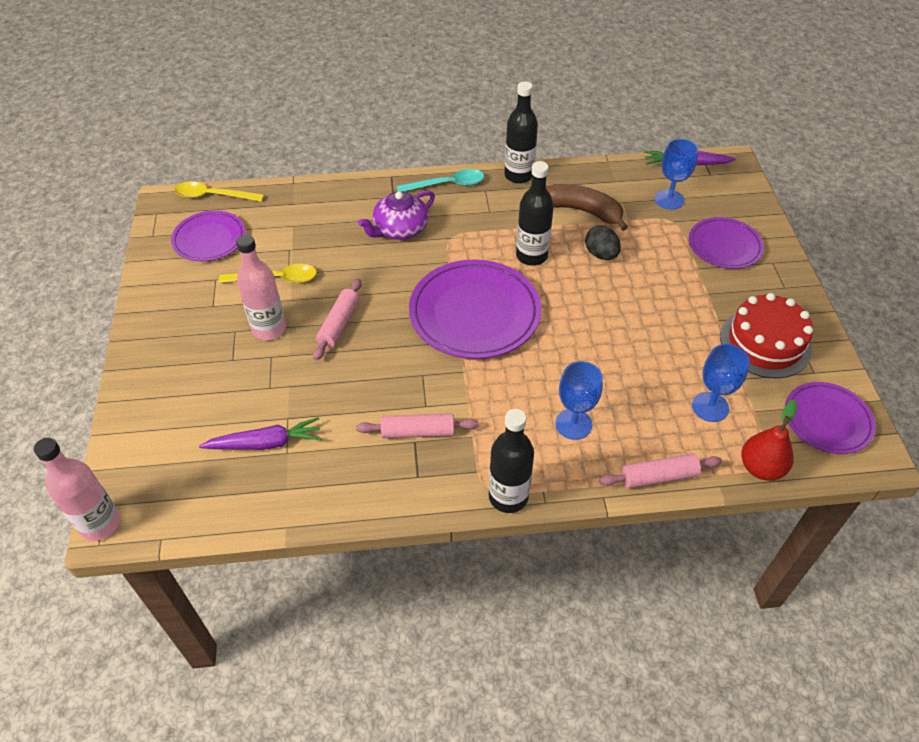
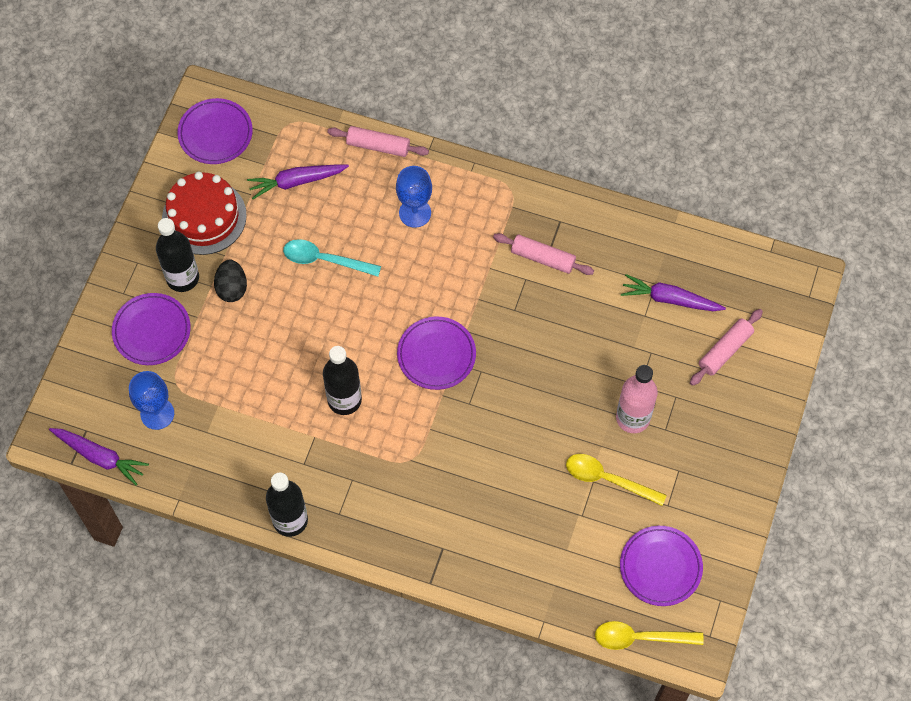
camera: 155 degrees left, 15 degrees up
pink bottle [34,437,120,541] -> none
yellow spoon [174,181,264,202] -> yellow spoon turned 150 degrees clockwise [595,621,704,650]
pink rolling pin [313,279,361,360] -> pink rolling pin moved to [690,309,763,386]
purple teapot [358,190,435,240] -> none
turquoise spoon [397,169,484,192] -> turquoise spoon moved to [283,239,381,276]
purple plate [409,259,541,359] -> purple plate [397,316,476,390], size x0.60
black bottle [489,409,534,513] -> black bottle moved to [156,218,199,292]
brown banana [546,184,628,231] -> none
black egg [585,225,621,260] -> black egg moved to [214,260,247,302]
blue goblet [692,344,750,422] -> purple carrot [247,164,349,199]
red pear [741,400,797,480] -> none

